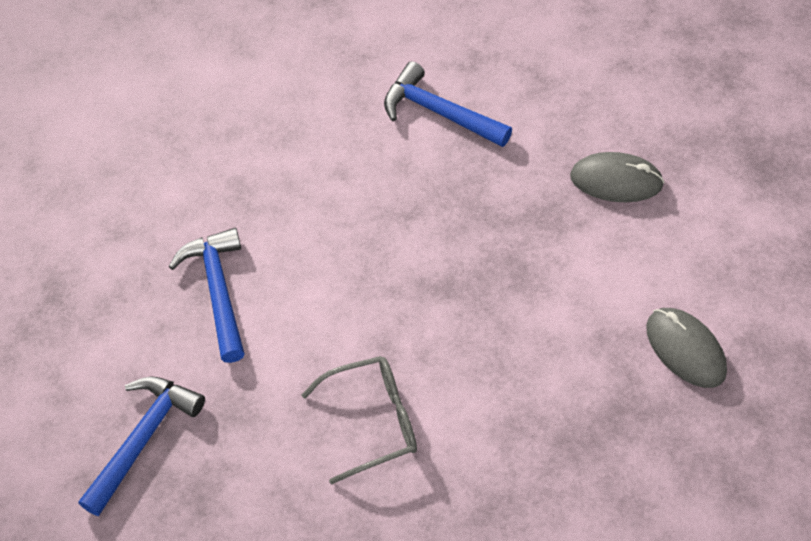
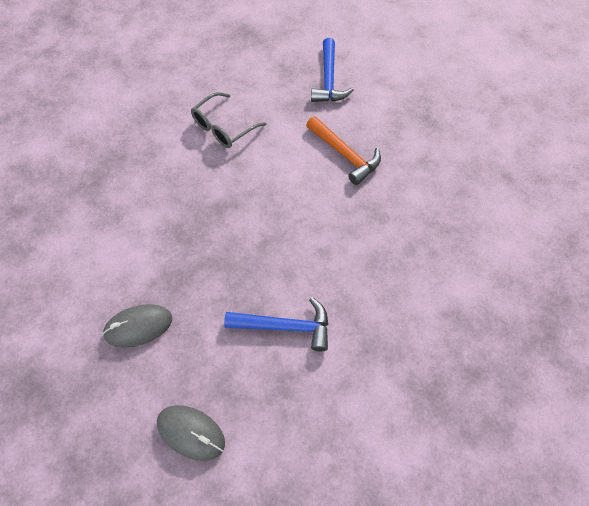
camera: 150 degrees right, 5 degrees up
blue hammer [169,228,245,363] -> orange hammer [306,116,381,185]
grey mouse [646,308,727,388] -> grey mouse moved to [157,405,225,461]

